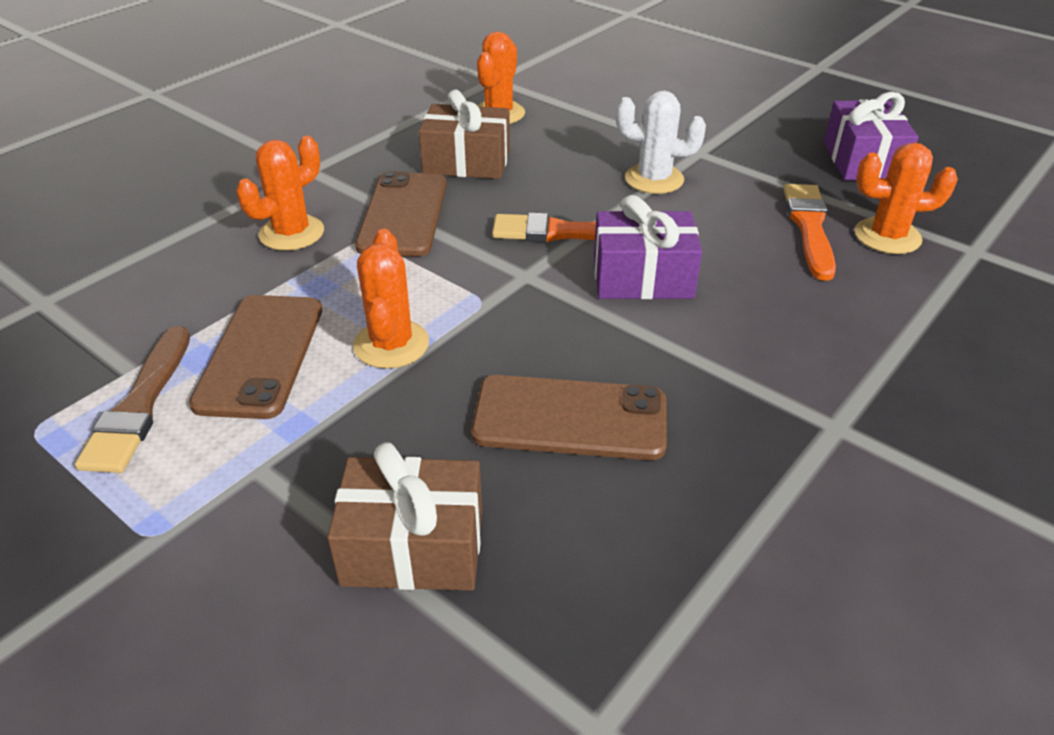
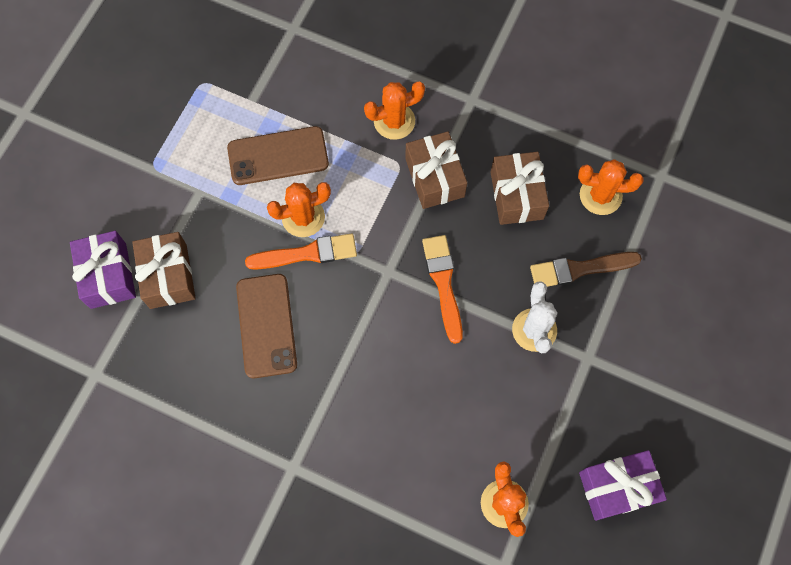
camera: 75 degrees right, 30 degrees up
brown brush [75,326,190,473] -> brown brush moved to [530,252,642,287]
orange cactus [236,136,324,251] -> orange cactus turned 45 degrees counterclockwise [364,82,425,140]
brown phone [355,171,447,257] -> brown gift [405,131,467,209]
purple gift [594,195,702,299] -> purple gift moved to [70,231,136,309]
orange brush [784,184,836,281] -> orange brush moved to [245,233,357,270]

